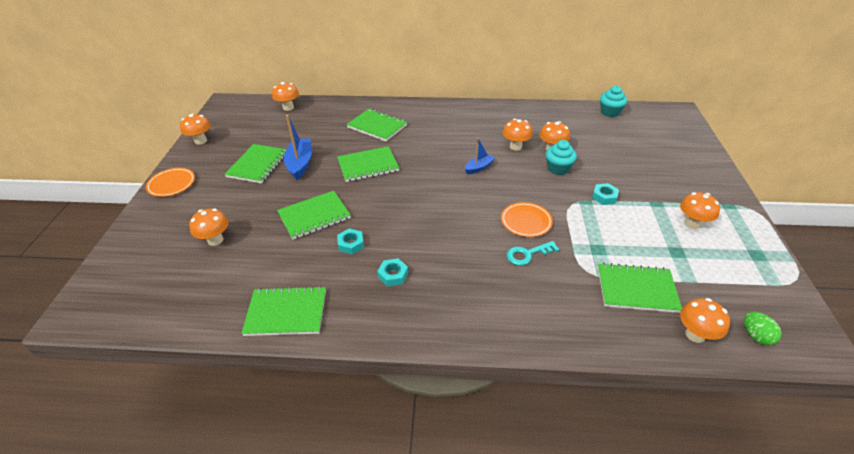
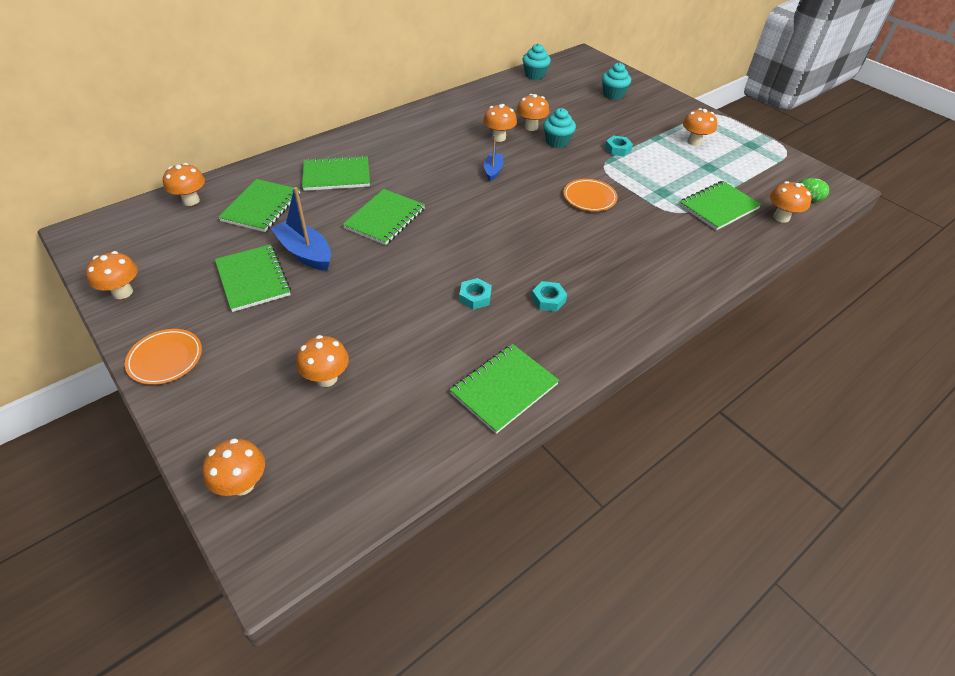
camera: 45 degrees left, 5 degrees up
green notebook [277,191,351,239] -> green notebook moved to [218,179,300,232]
turquoise key [507,241,559,266] -> none
none -> orange mushroom [202,438,265,496]
none -> turquoise cupcake [602,62,631,100]

